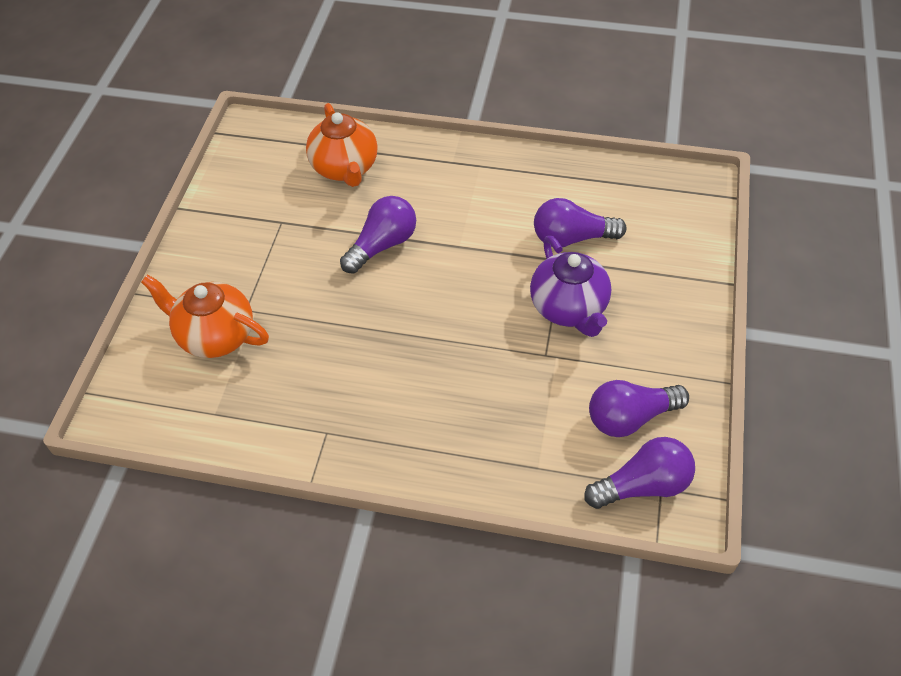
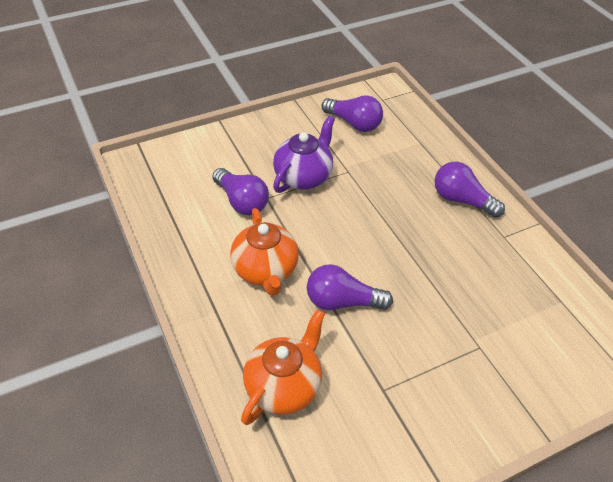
camera: 130 degrees left, 5 degrees down
orange teapot [141,275,269,358] -> orange teapot moved to [230,208,299,296]
purple light bulb [584,437,695,509] -> purple light bulb moved to [434,162,505,218]

